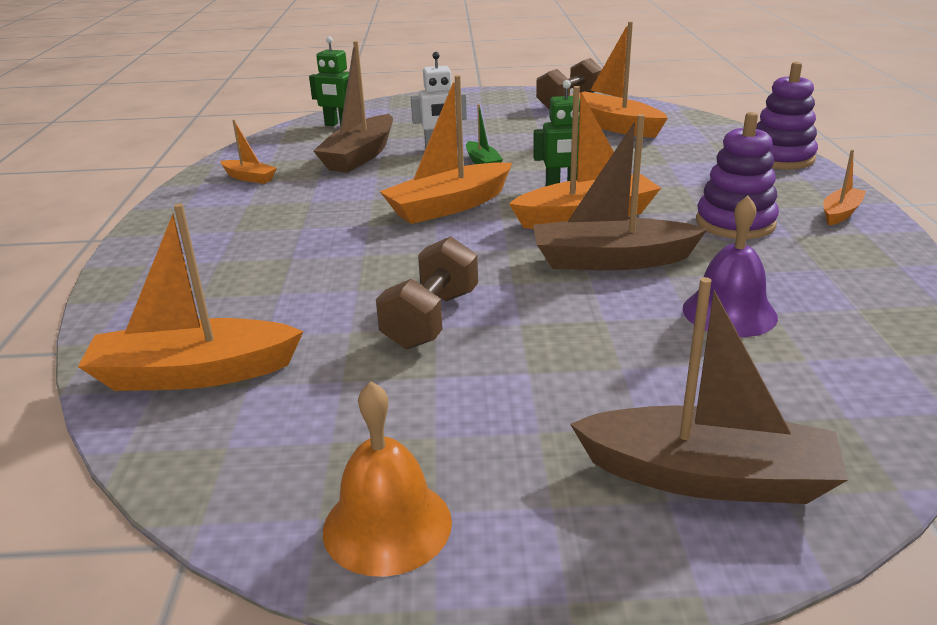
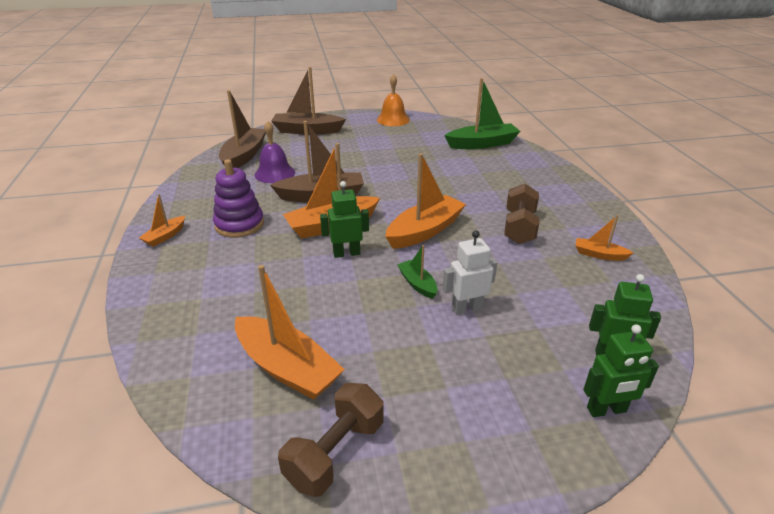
camera: 170 degrees right, 5 degrees up
orange boat [78,203,304,391] -> green boat [444,78,520,149]
brown boat [313,41,393,173] -> brown boat moved to [219,90,266,168]
brown dumbbell [376,236,478,349] -> brown dumbbell moved to [504,184,539,244]
purple stacking toy [756,62,818,170] -> none
none -> green robot [583,325,659,417]

